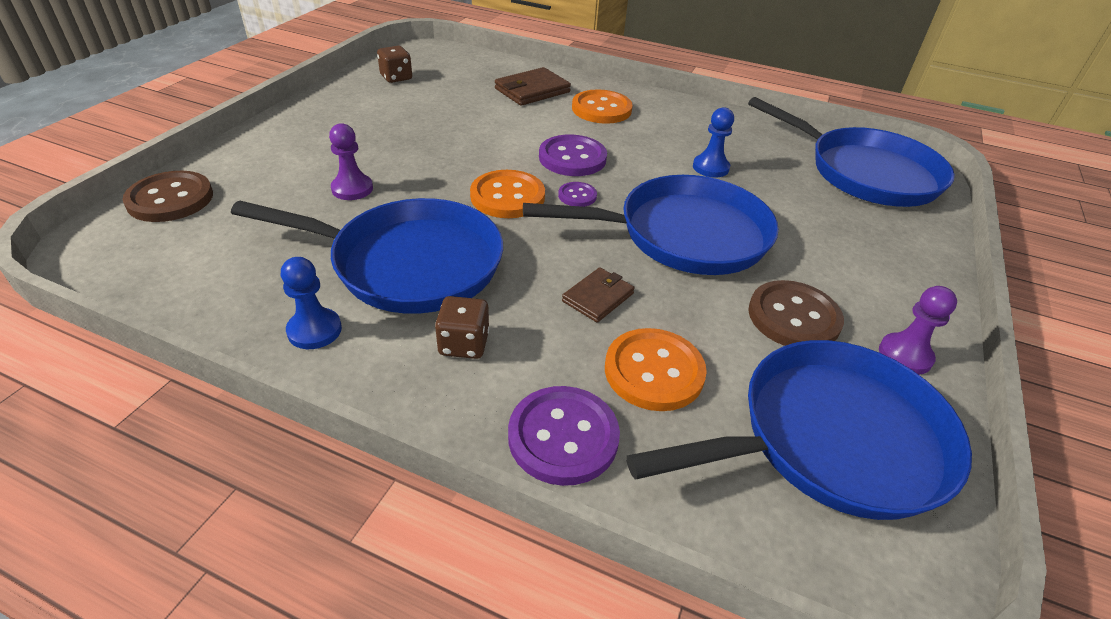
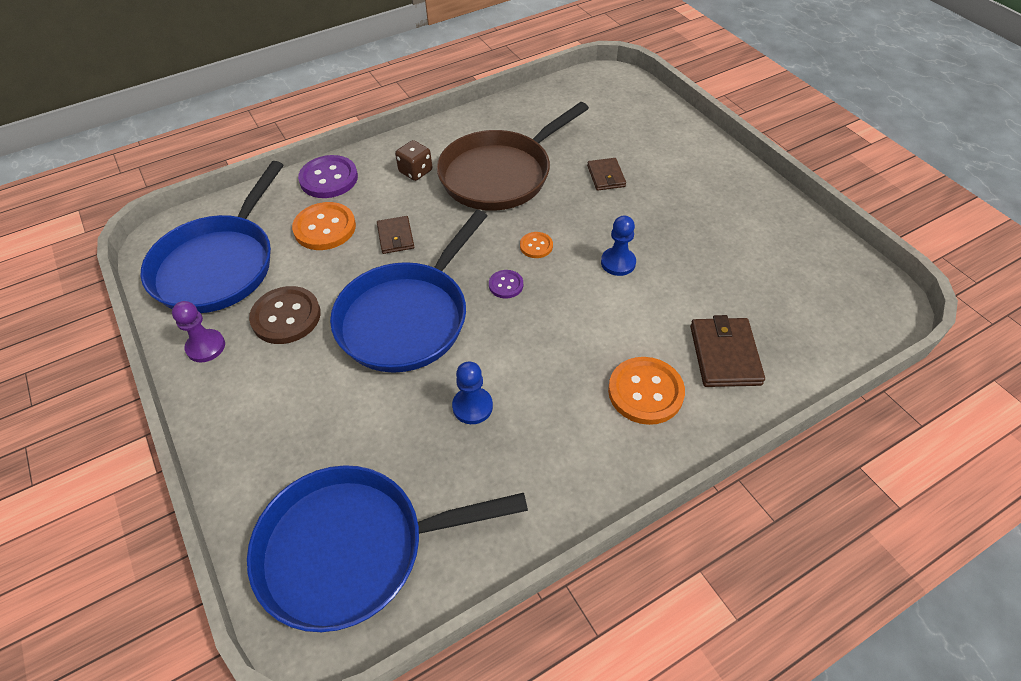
camera: 130 degrees right, 10 degrees up
brown button [122,171,213,222] -> none
blue pan [231,198,503,314] -> brown pan [437,102,589,211]
blue pawn [281,257,342,349] -> blue pawn moved to [601,215,636,276]
purple pawn [329,123,373,200] -> brown wallet [587,158,626,191]
brown dice [377,46,412,83] -> none
orange button [470,170,545,218] -> orange button [520,232,553,258], size x0.52
purple button [539,135,607,176] -> none

